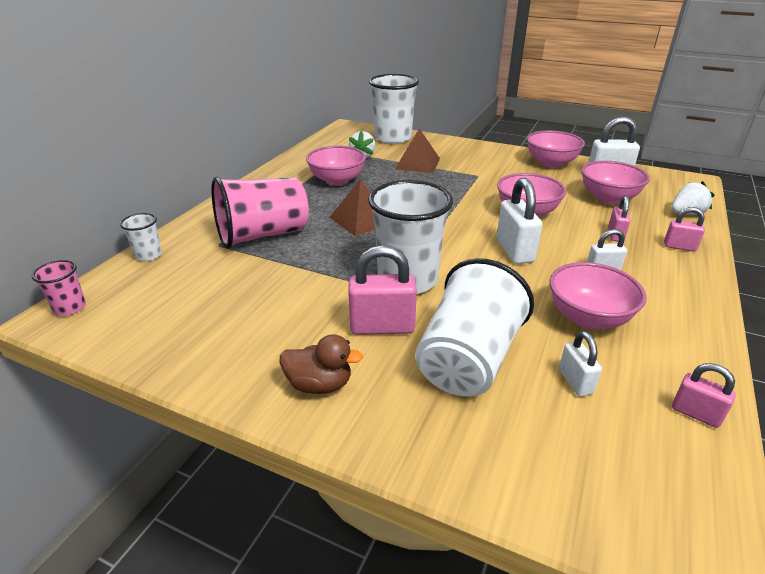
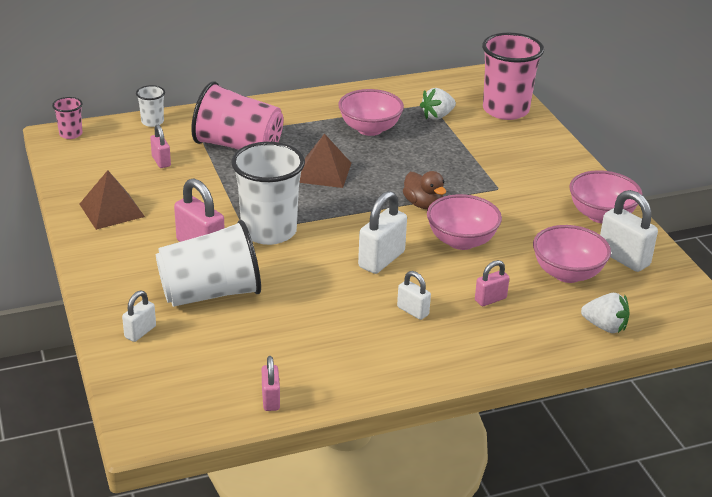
camera: 45 degrees right, 0 degrees up
brown duck [280,334,363,394] -> brown duck moved to [403,171,446,209]
white cup [369,74,419,144] -> pink cup [482,32,544,120]
brown pyramid [395,129,440,173] -> brown pyramid moved to [79,170,145,230]
pink bowl [549,262,647,330] -> none
white padlock [559,331,602,396] -> white padlock moved to [122,291,156,342]
pink padlock [664,207,705,252] -> pink padlock moved to [150,125,171,168]

